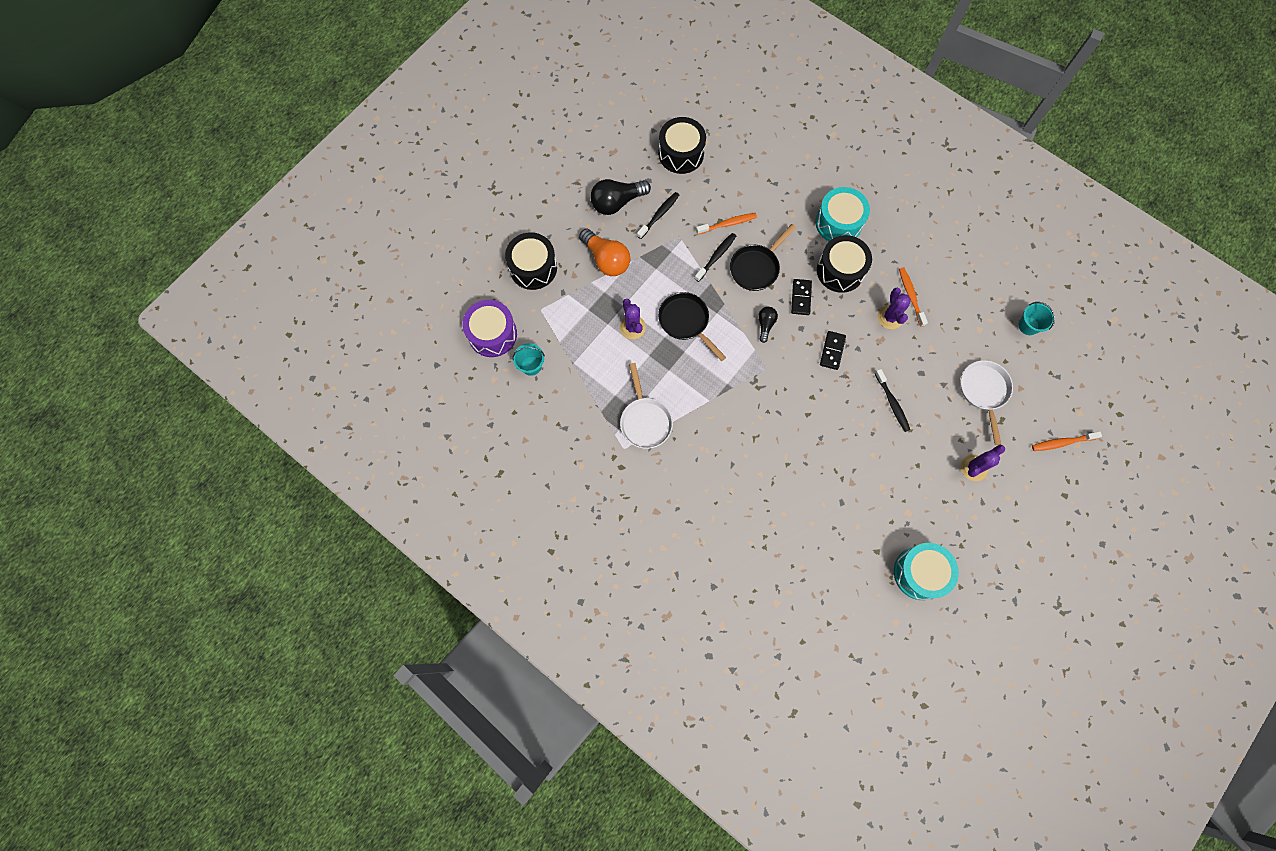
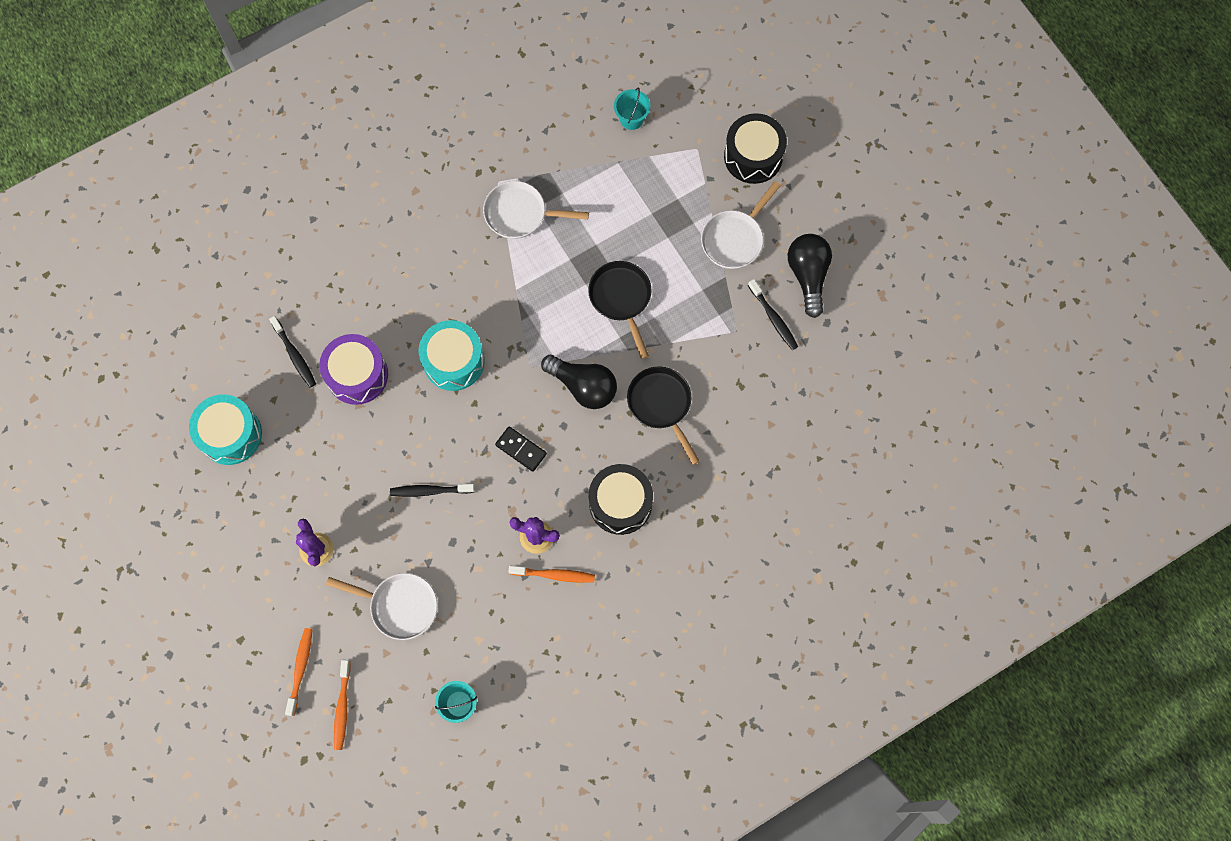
camera: 110 degrees right, 0 degrees up
purple drum [462,300,517,357] -> purple drum moved to [319,334,388,405]
orange light bulb [579,229,630,276] -> white pan [701,181,781,269]
purple cactus [620,299,646,339] -> none
black drum [658,117,706,174] -> none
black pan [658,292,726,361] -> black pan turned 90 degrees counterclockwise [588,261,652,359]
black toothbrush [694,233,736,282] -> black toothbrush moved to [269,316,316,388]
orange toothbrush [696,213,757,234] -> orange toothbrush moved to [334,660,351,750]
black light bulb [758,307,778,343] -> black light bulb [541,355,617,409], size x1.85
black domino [791,279,812,315] -> none
turquoise drum [815,187,870,241] -> turquoise drum moved to [419,320,485,391]

